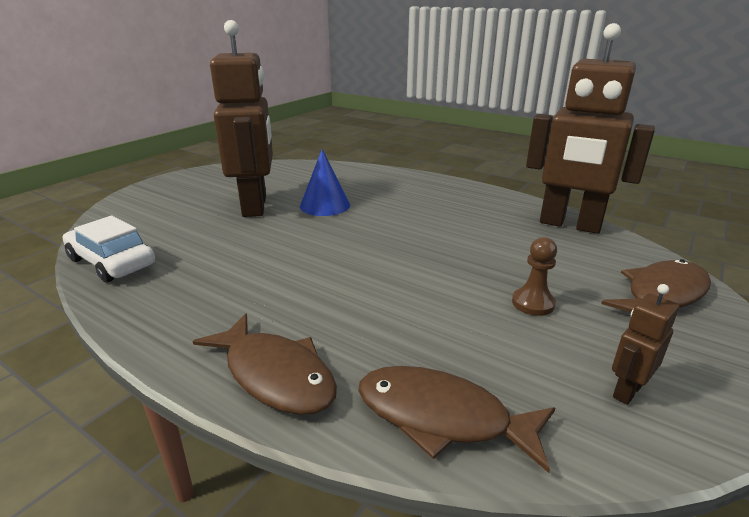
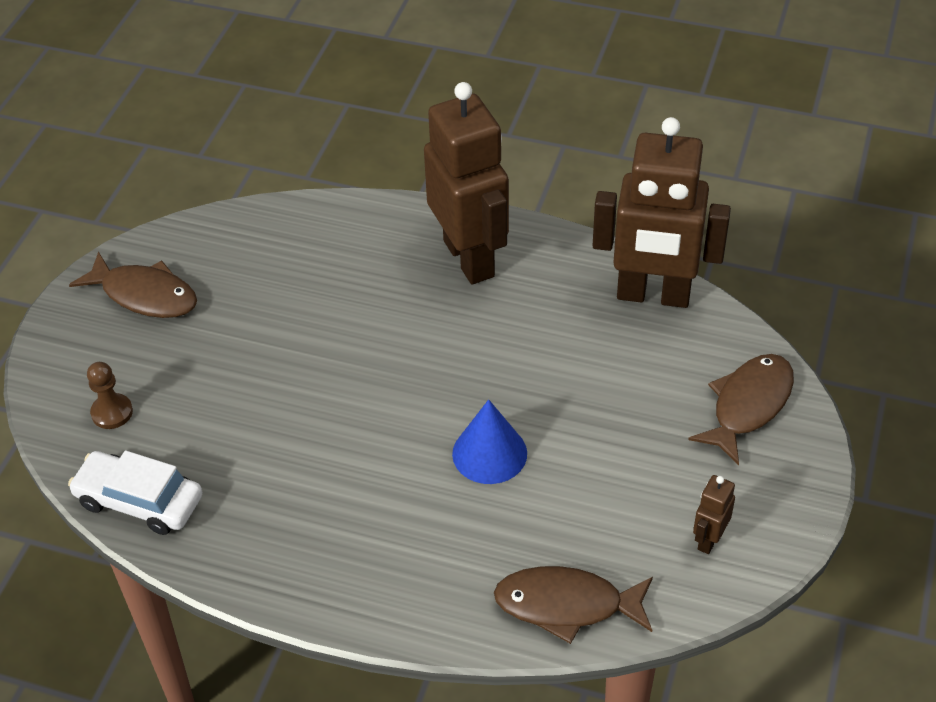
camera: 15 degrees left, 20 degrees up
brown fish [193,313,337,415] -> brown fish moved to [69,251,197,318]
brown robot [210,20,273,217] -> brown robot moved to [424,82,509,284]
blue cone [300,149,350,216] -> blue cone moved to [452,399,527,484]
brown pawn [512,237,557,316] -> brown pawn moved to [87,362,133,429]

